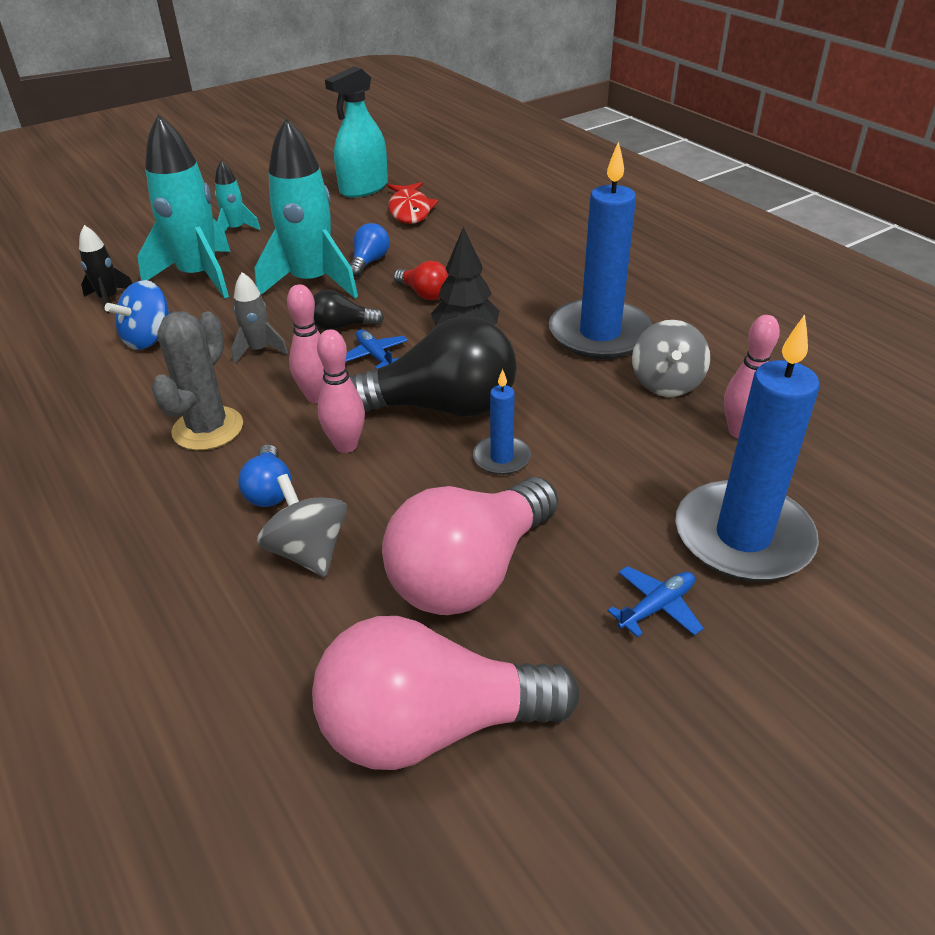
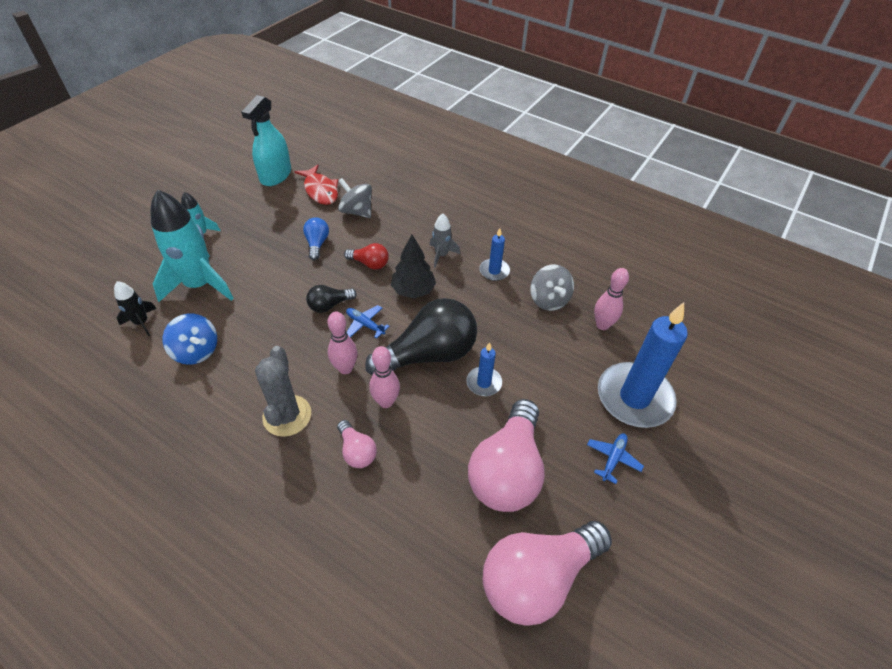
camera: 25 degrees left, 10 degrees up
blue spinning top [105,280,171,350] -> blue spinning top turned 60 degrees counterclockwise [163,314,217,365]
grey rocket [231,272,288,364] -> grey rocket moved to [430,213,460,268]
blue light bulb [238,444,292,507] -> pink light bulb [337,420,377,468]
turquoise rocket [254,118,358,298] -> none
grey spinning top [257,474,347,577] -> grey spinning top moved to [338,178,372,218]
blue candle [549,141,653,359] -> blue candle [479,228,510,281], size x0.47

